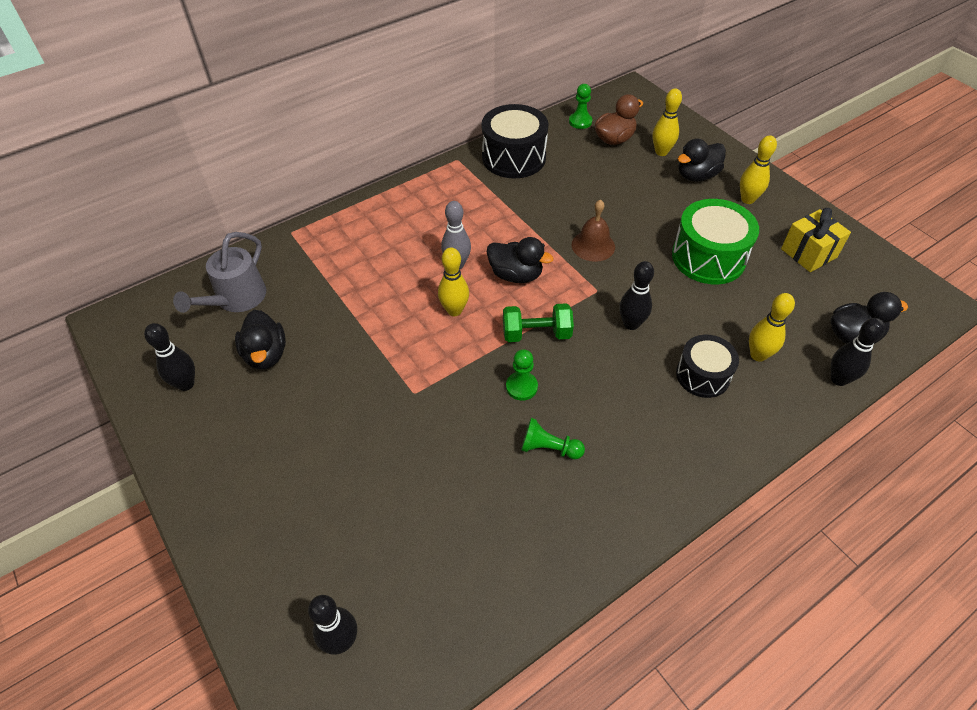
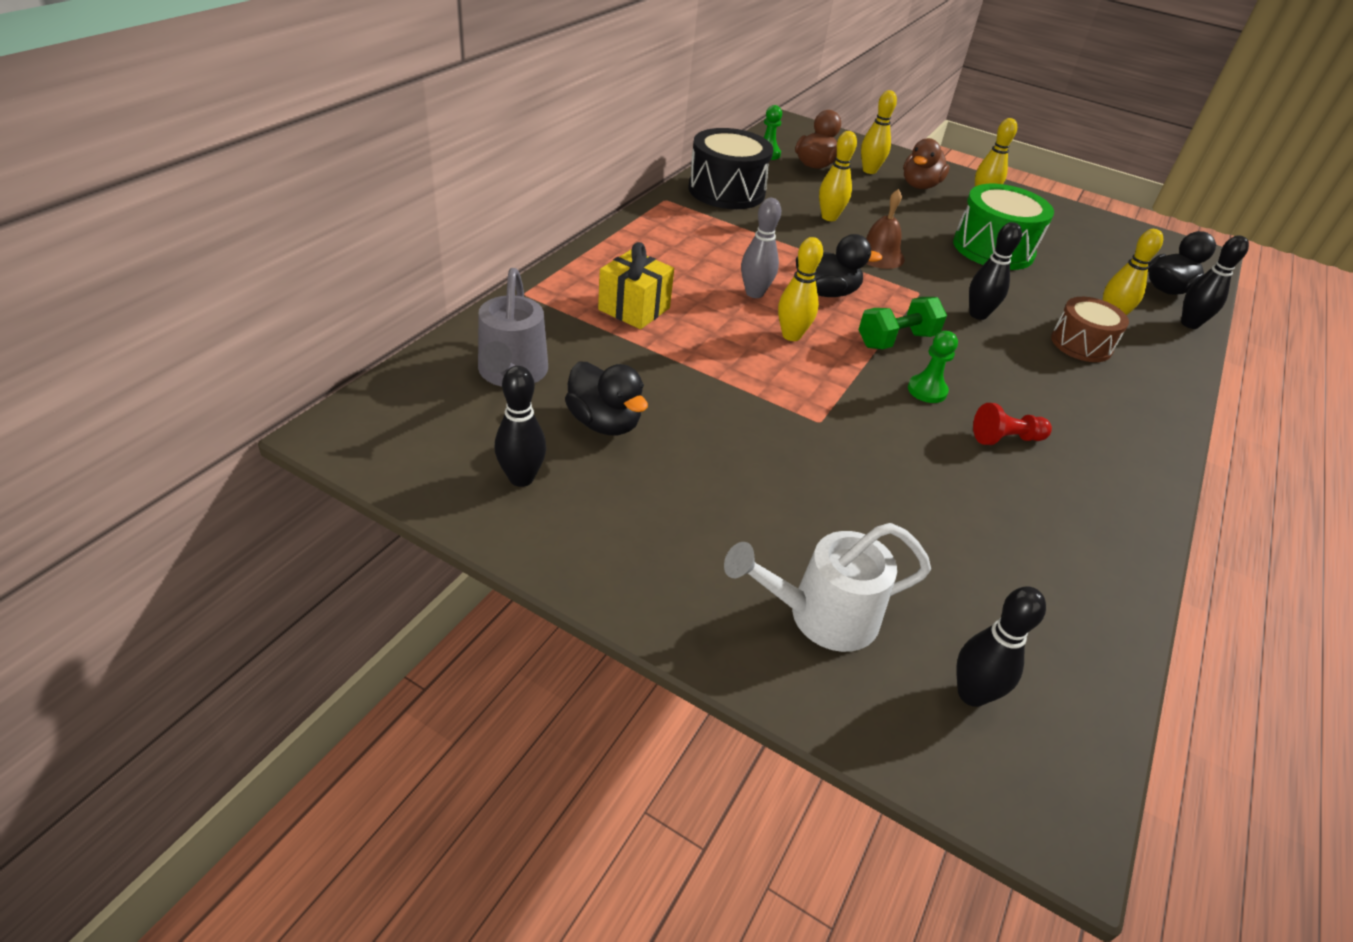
camera: 30 degrees left, 10 degrees down
green pawn [521,418,585,459] -> red pawn [973,403,1052,445]
black drum [676,335,739,398] -> brown drum [1051,297,1129,362]
black duck [678,139,726,181] -> brown duck [903,138,950,189]
yellow gift [781,208,851,272] -> yellow gift moved to [598,242,674,329]
none -> white watering can [724,523,931,652]
none -> yellow bowling pin [819,131,857,221]

